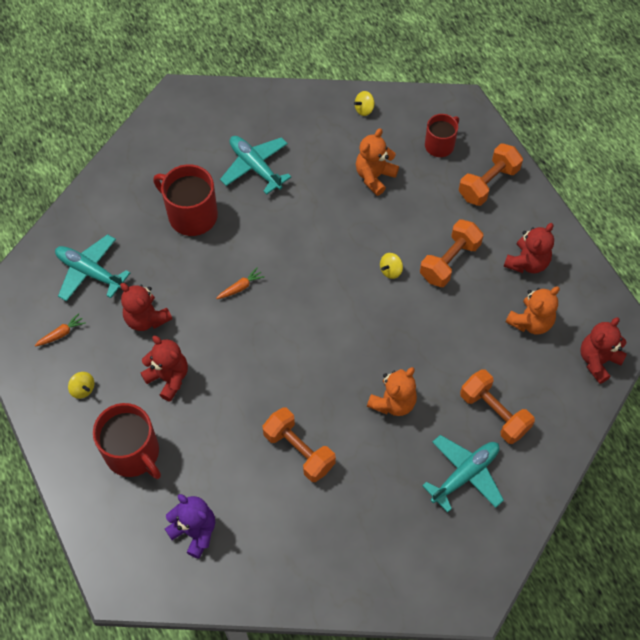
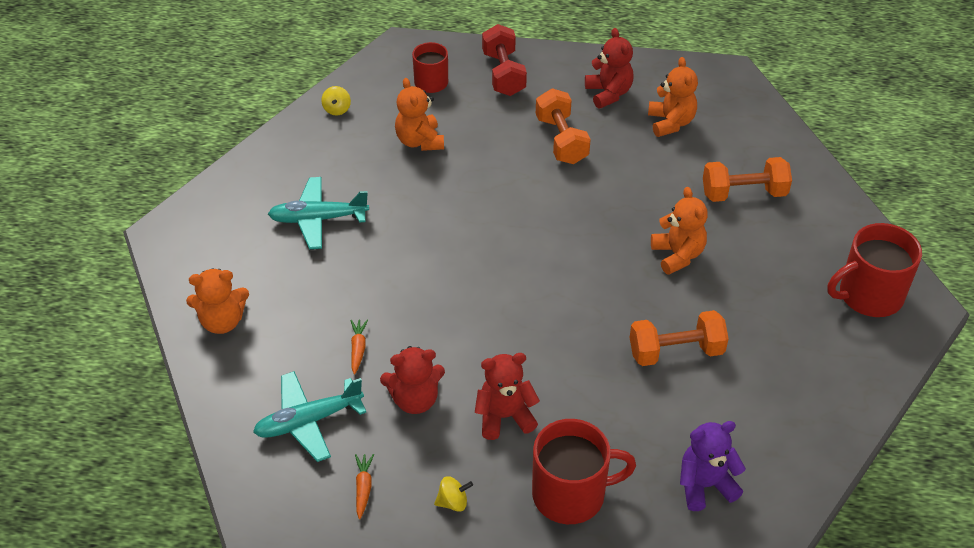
camera: 55 degrees left, 15 degrees down
red mug [153,164,218,236] -> red mug moved to [827,223,922,317]
orange carrot [216,267,265,299] -> orange carrot moved to [350,319,368,375]
yellow spinning top [380,253,403,279] -> none
turquoise plane [422,435,504,513] -> none
orange dumbbell [459,143,523,206] -> red dumbbell [482,24,527,96]
red teddy bear [580,317,627,384] -> none
none -> orange teddy bear [186,269,249,334]

